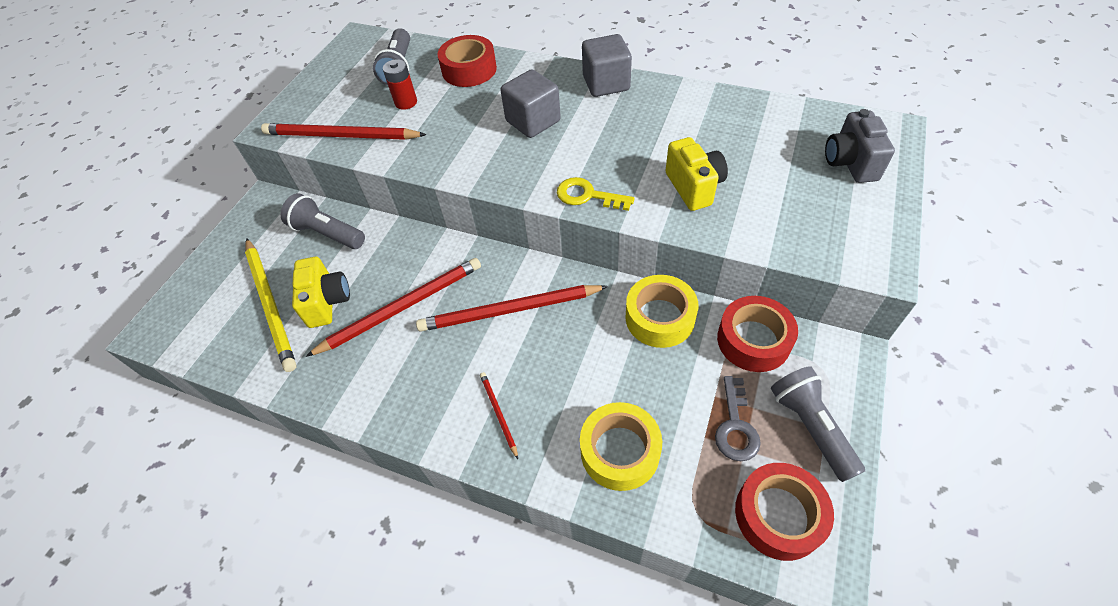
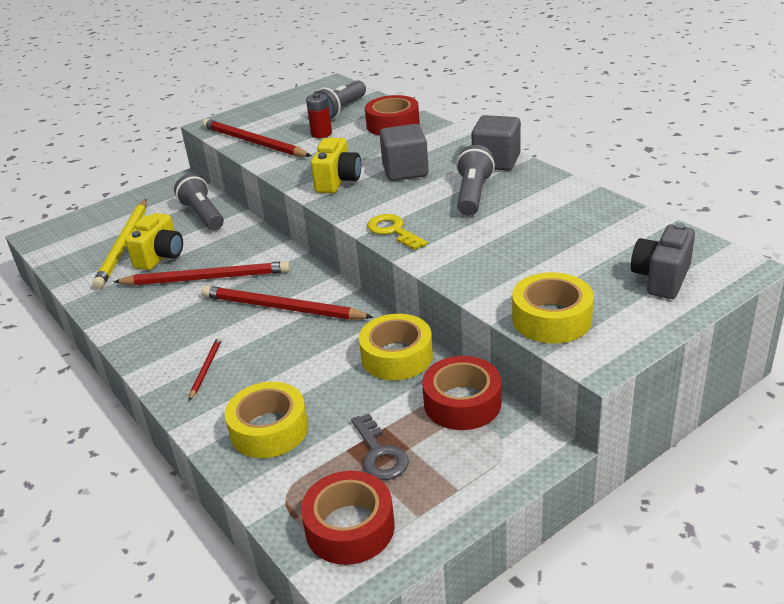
camera: 30 degrees right, 20 degrees down
yellow camera [666,137,728,211] -> yellow camera moved to [311,138,361,193]
grey key [715,376,761,461] -> grey key turned 60 degrees counterclockwise [351,413,409,480]
grey flashlight [771,366,865,482] -> grey flashlight moved to [456,145,495,216]
none -> yellow tape [512,272,594,344]

